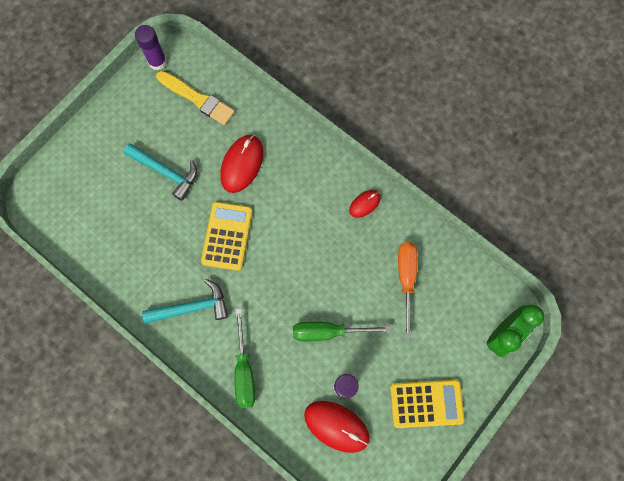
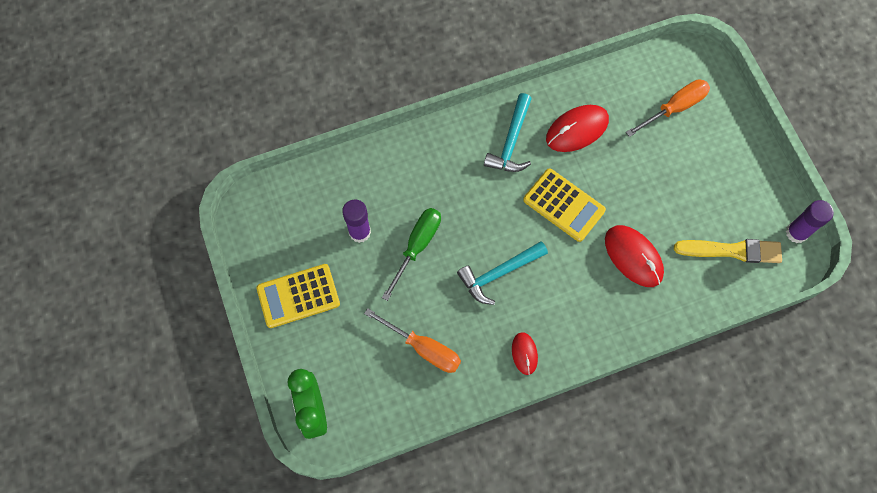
camera: 120 degrees right, 5 degrees down
turquoise hammer [124,143,197,201] -> turquoise hammer moved to [457,241,548,305]
yellow brush [156,71,235,125] -> yellow brush turned 150 degrees counterclockwise [674,239,782,263]
green screwdriver [234,308,255,408] -> none
red mouse [304,401,370,453] -> red mouse moved to [546,105,609,152]
yellow calculator [390,380,464,428] -> yellow calculator turned 45 degrees clockwise [256,264,340,328]
none -> orange screwdriver [626,79,710,137]

